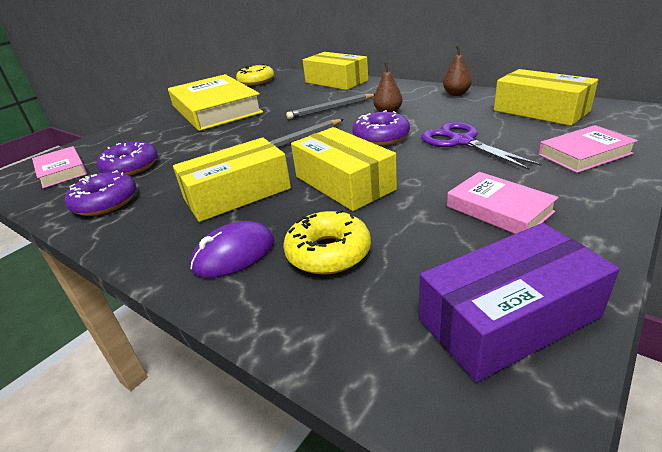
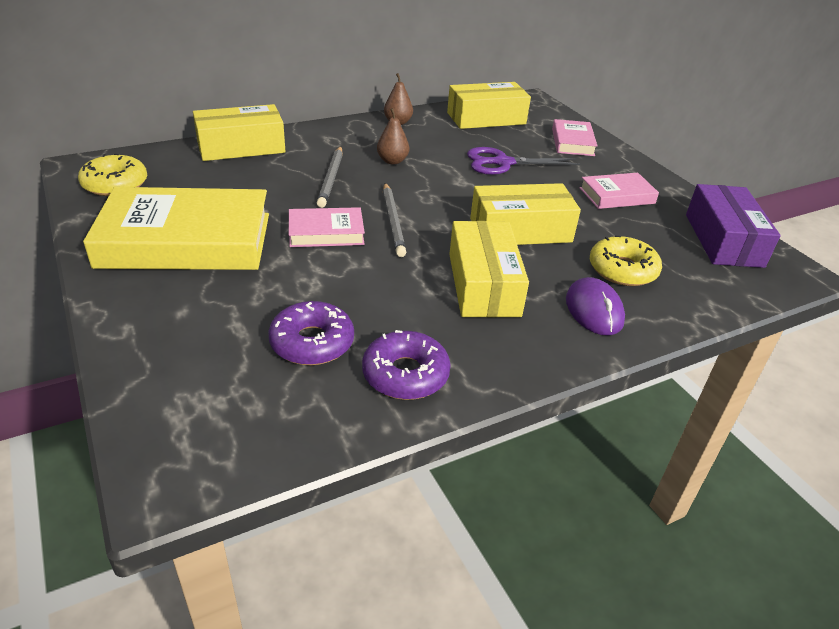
camera: 70 degrees left, 5 degrees up
pink book [32,146,87,188] -> pink book moved to [289,207,365,247]
purple donut [352,110,410,146] -> none

